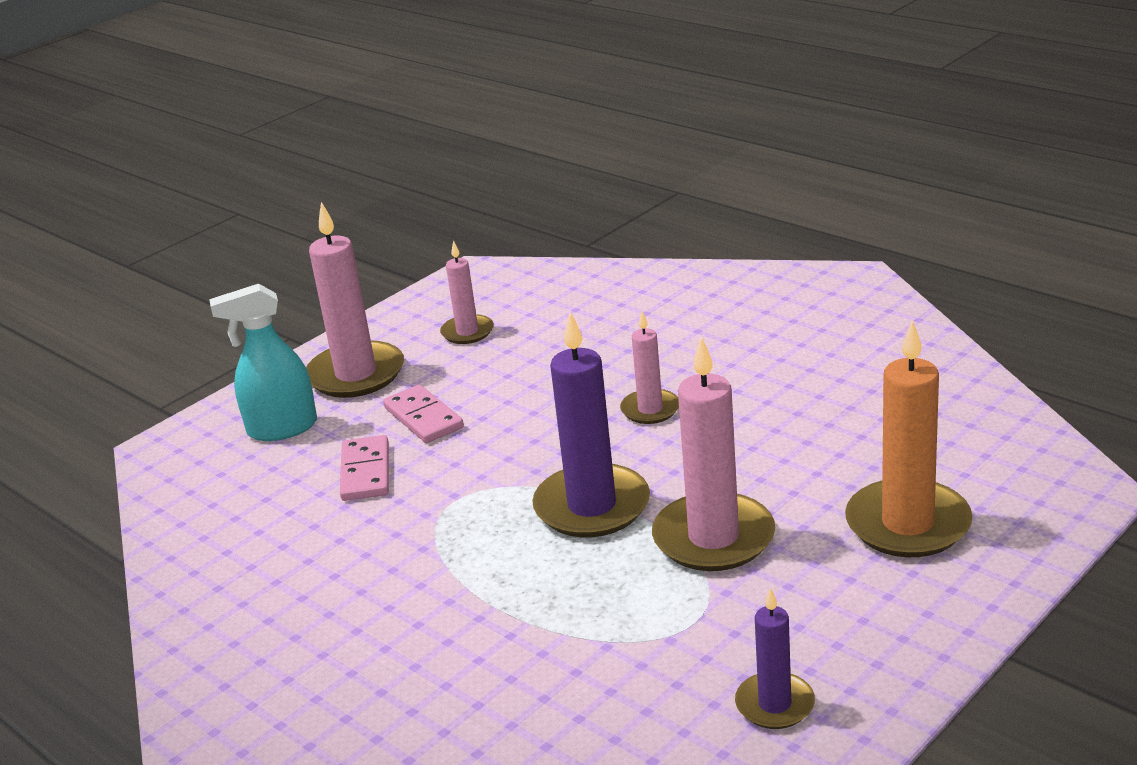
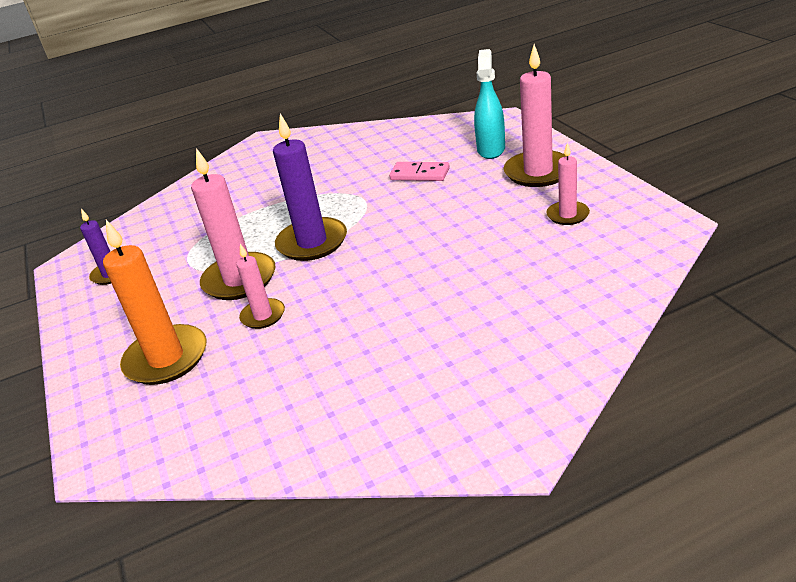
camera: 115 degrees right, 5 degrees up
pink domino [383,385,464,443] -> none
pink candle [620,311,679,424] -> pink candle moved to [236,244,285,329]

